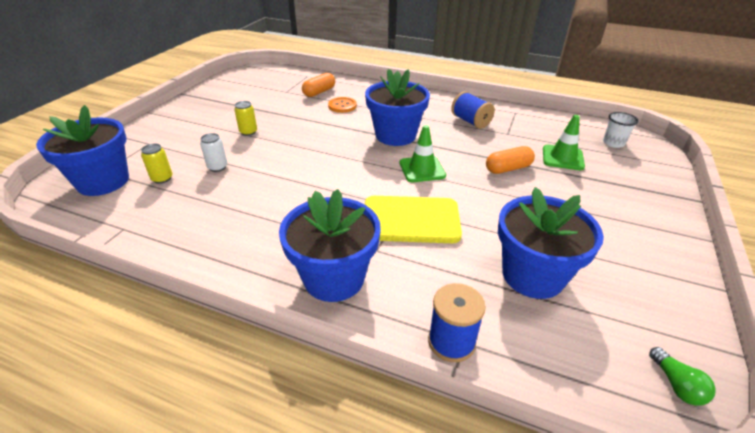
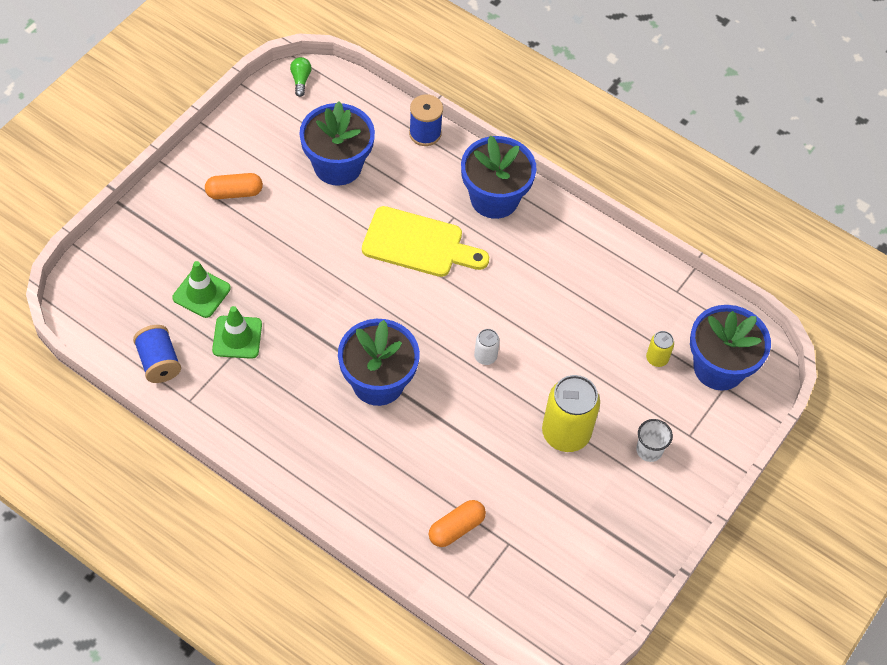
camera: 170 degrees left, 20 degrees up
white can [200,133,227,172] -> white can moved to [474,329,500,365]
yellow can [234,101,257,136] -> yellow can [542,375,600,452], size x2.09
orange button [328,97,357,113] -> none
green traffic cone [400,125,446,182] -> green traffic cone moved to [212,306,262,359]
blue spool [451,91,495,129] -> blue spool moved to [133,325,181,383]
orange capsule [486,146,535,174] -> orange capsule moved to [205,173,263,199]
white cup [603,112,639,148] -> white cup moved to [636,419,673,462]

